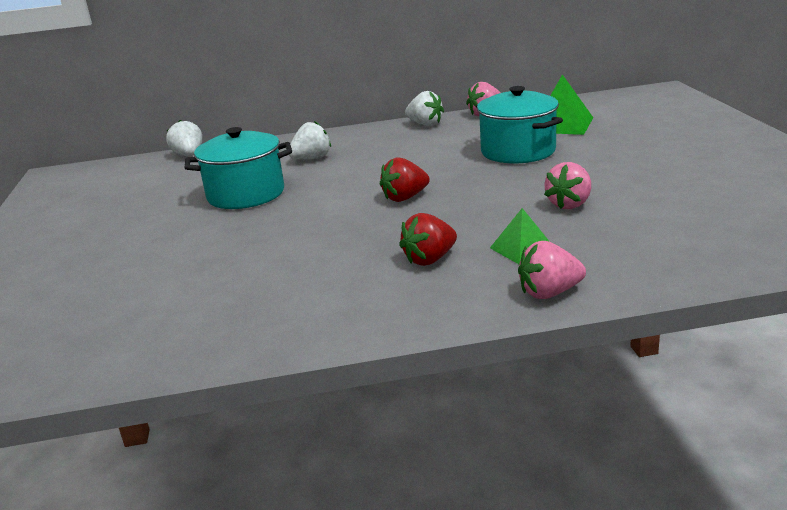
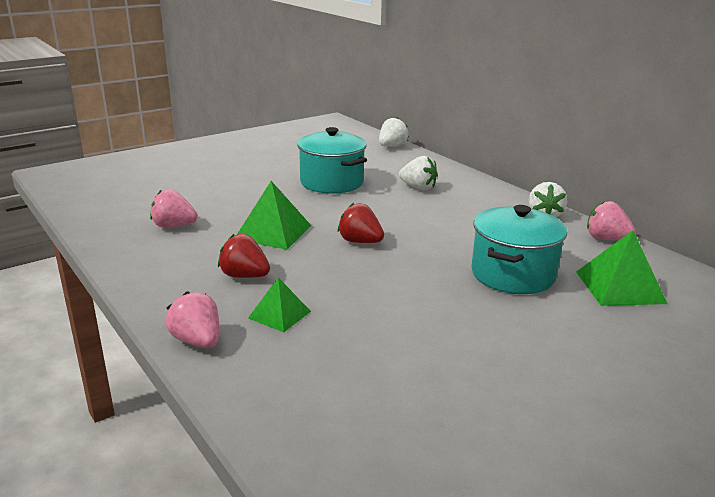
camera: 60 degrees right, 0 degrees up
pink strawberry [544,162,591,209] -> pink strawberry moved to [150,189,198,228]
none -> green pyramid [237,181,311,250]

